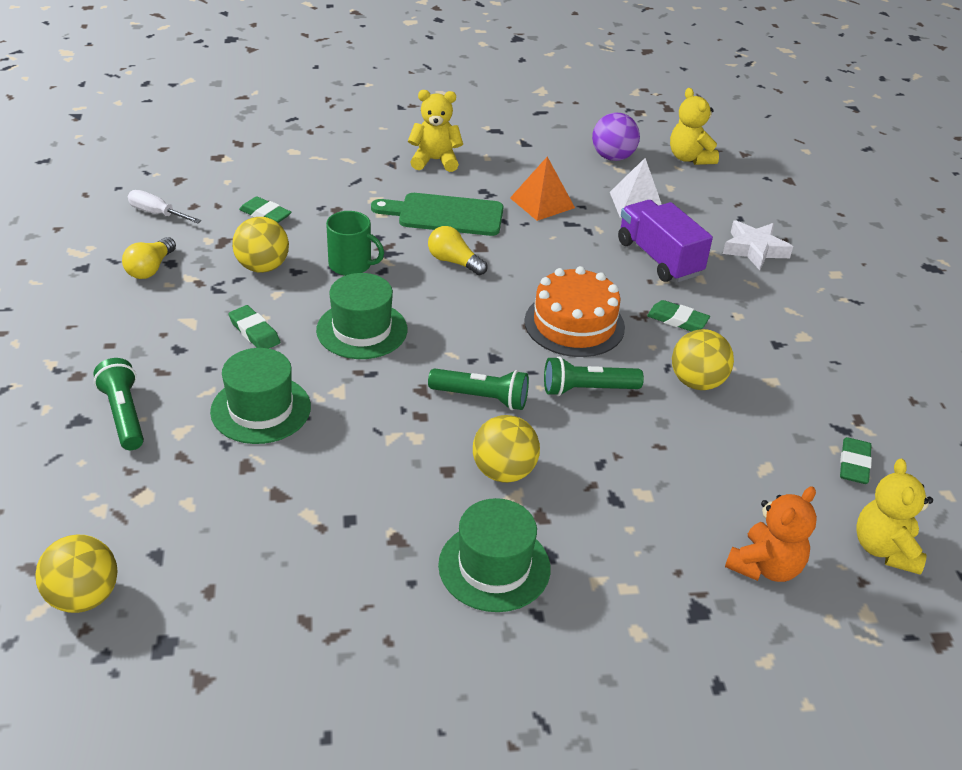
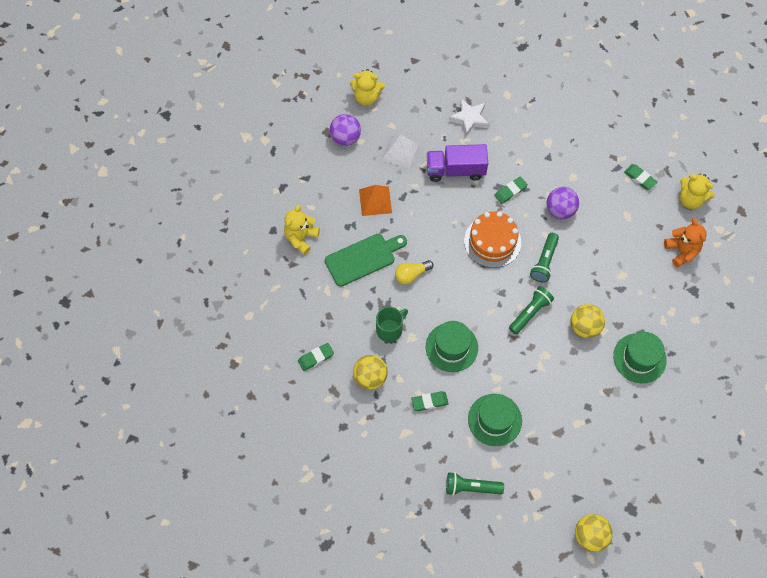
camera: 60 degrees left, 25 degrees up
yellow light bulb [122,237,176,279] -> none
white screwdriver [128,190,201,223] -> none
green cutting board [371,193,503,236] -> green cutting board turned 150 degrees counterclockwise [325,234,407,287]
yellow ball [672,329,734,390] -> purple ball [547,187,579,219]

